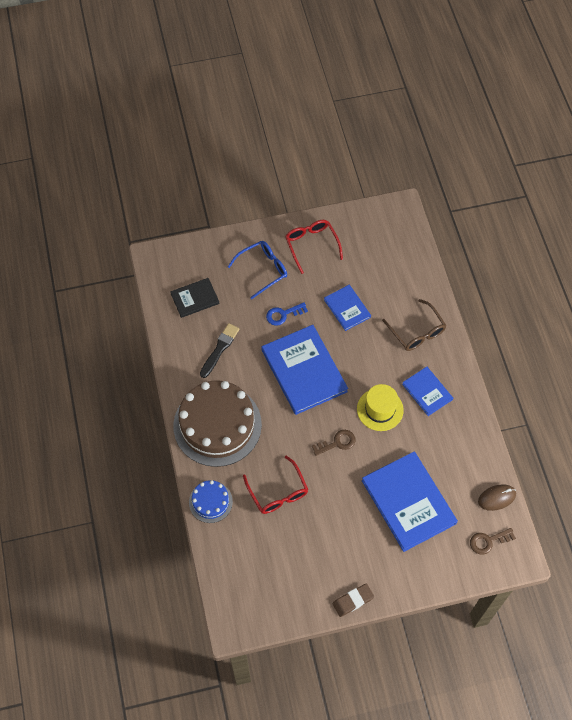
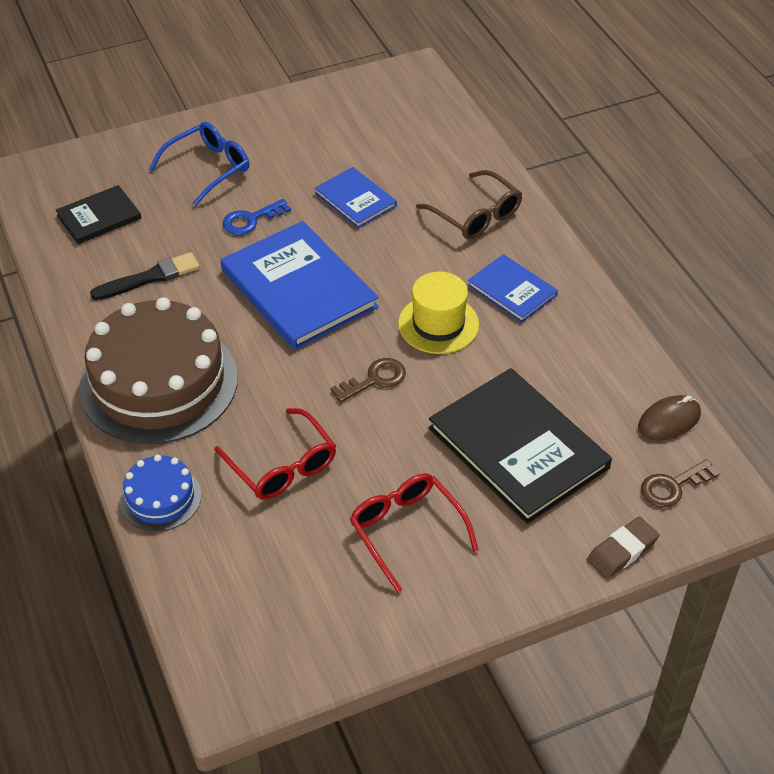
camera: 10 degrees left, 15 degrees down
black brush [200,323,239,378] -> black brush turned 45 degrees clockwise [90,252,200,300]
red glasses [285,220,343,274] -> red glasses moved to [350,473,479,593]
brown eraser [332,583,374,617] -> brown eraser moved to [587,517,659,579]
blue book [362,452,458,552] -> black book [428,368,612,524]

